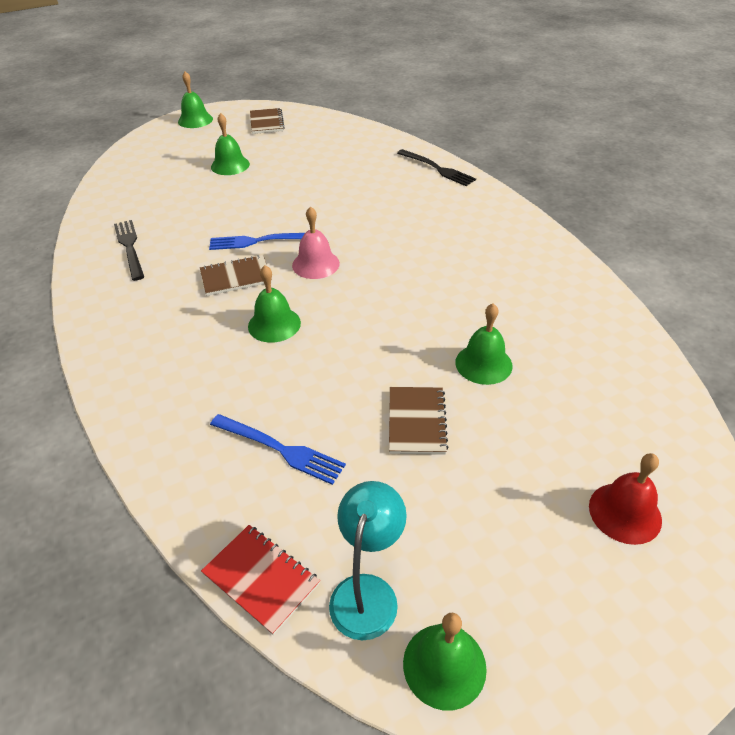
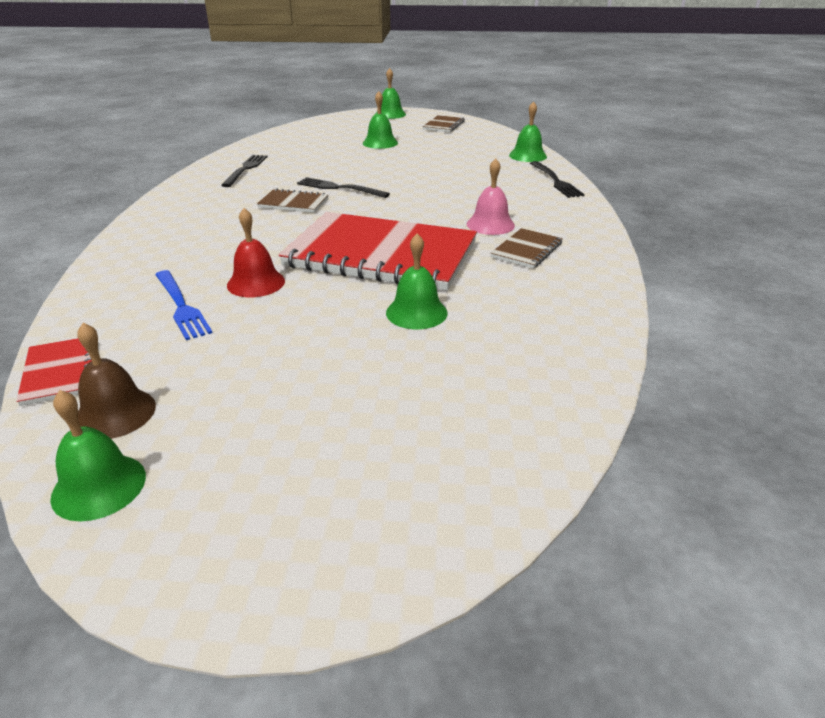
camera: 30 degrees right, 10 degrees down
blue fork [209,233,305,250] -> black fork [297,177,390,198]
green bell [248,265,301,343] -> green bell moved to [509,101,547,162]
pink bell [292,206,340,279] -> pink bell moved to [467,158,515,235]
turquoise lamp [329,481,407,640] -> brown bell [77,323,156,439]
brown notebook [389,387,449,455] -> brown notebook moved to [491,228,563,269]
red bell [589,453,662,545] -> red bell moved to [227,208,285,297]
none -> red notebook [279,212,477,291]

